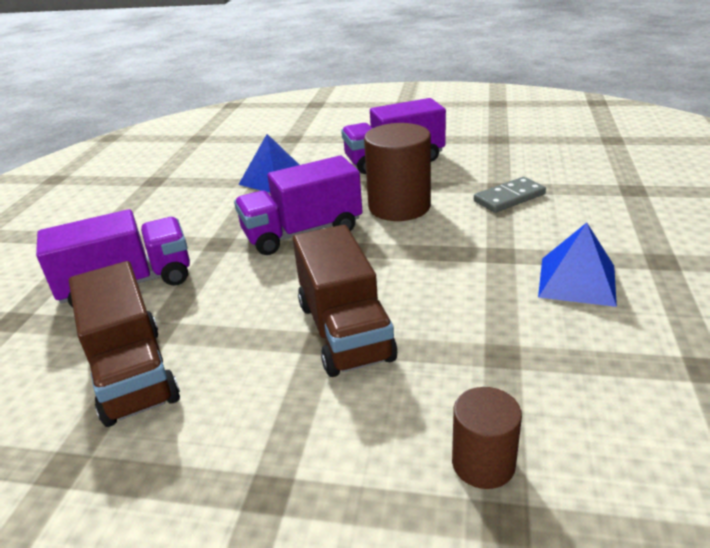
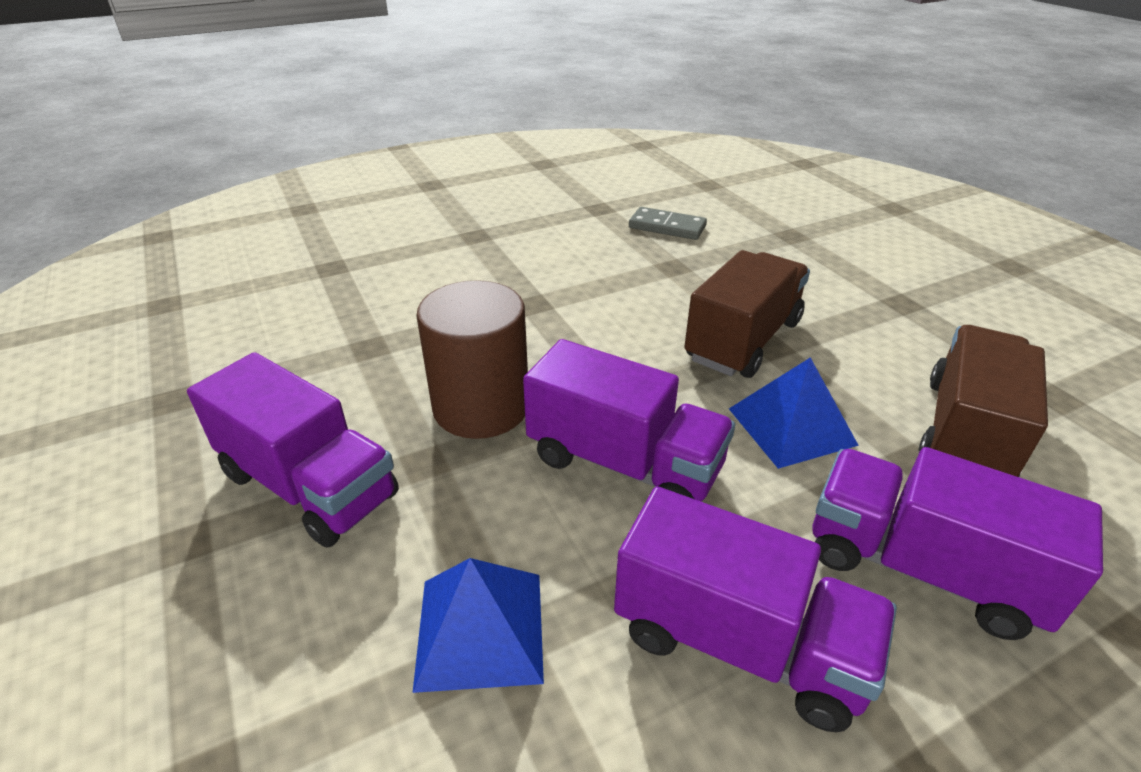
camera: 130 degrees left, 5 degrees up
brown cylinder [452,387,522,489] -> none
grey domino [474,177,546,213] -> grey domino moved to [629,207,707,240]
blue pyramid [538,223,617,307] -> blue pyramid moved to [729,357,859,469]
none -> purple truck [614,487,897,732]

